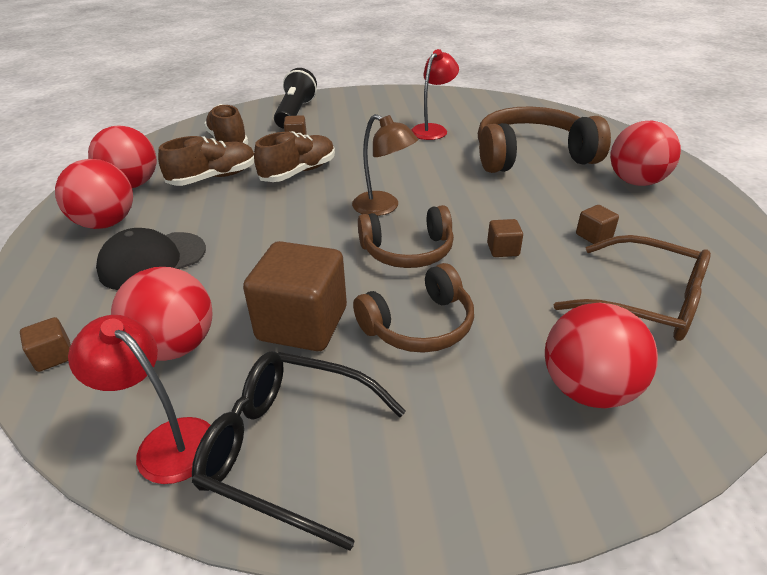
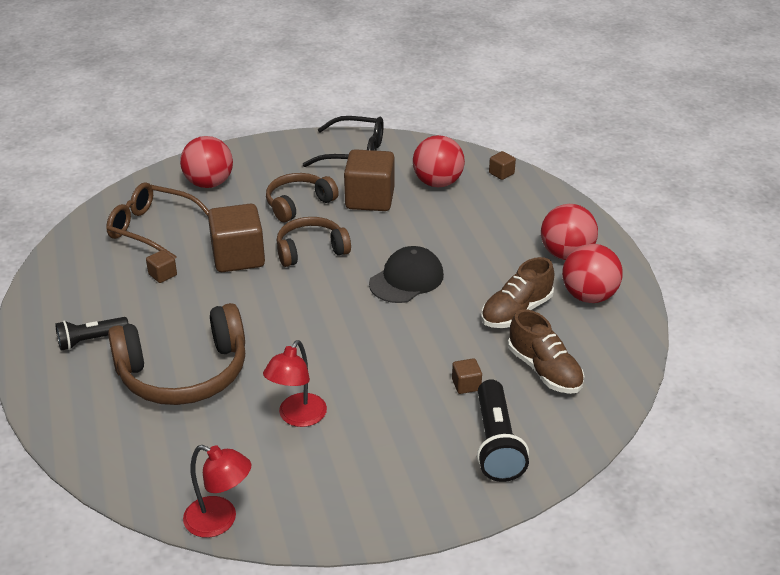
camera: 170 degrees right, 0 degrees up
red lamp [68,315,210,484] -> red lamp moved to [183,445,251,538]
black cap [96,228,206,290] -> black cap moved to [369,246,444,303]
brown shoe [254,131,335,182] -> none
brown lamp [352,114,418,216] -> none
brown cube [487,219,523,257] -> brown cube [208,203,265,272], size x2.26
red ball [610,121,681,186] -> black flashlight [55,317,129,350]

